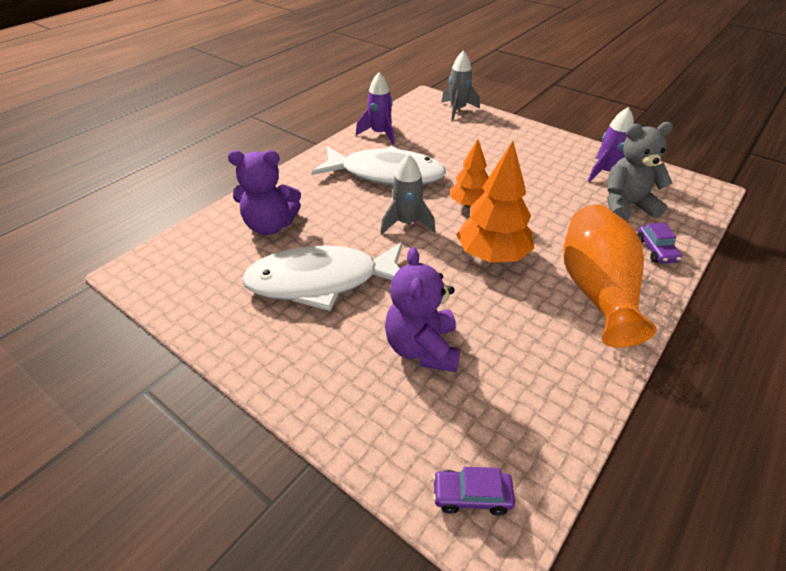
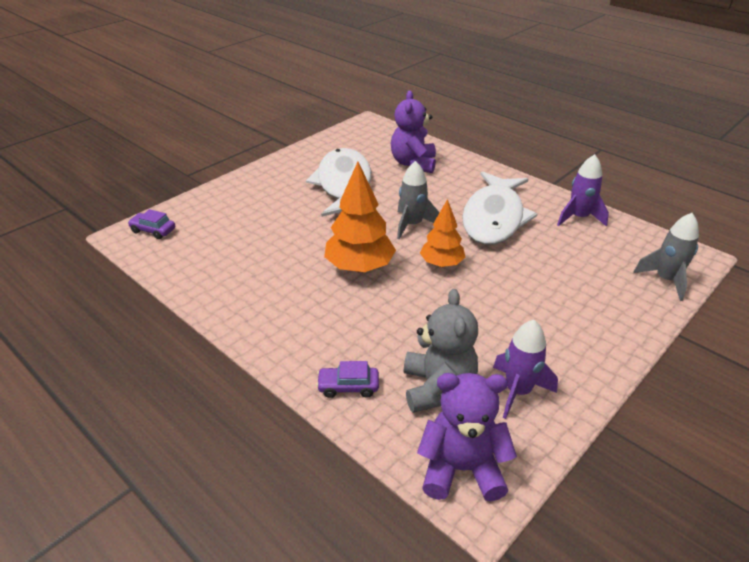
camera: 95 degrees right, 5 degrees down
purple teddy bear [385,247,460,372] -> purple teddy bear moved to [417,373,517,501]
purple car [433,467,515,516] -> purple car turned 75 degrees counterclockwise [128,209,175,239]
orange vase [563,205,657,348] -> none

